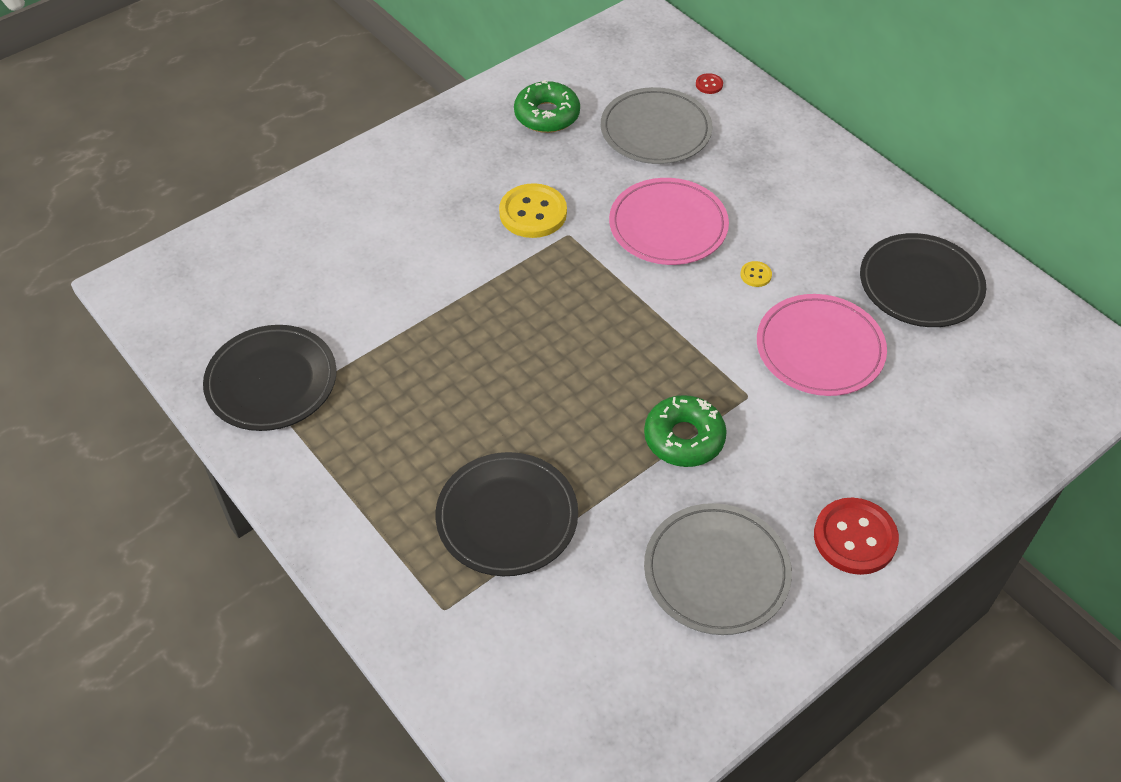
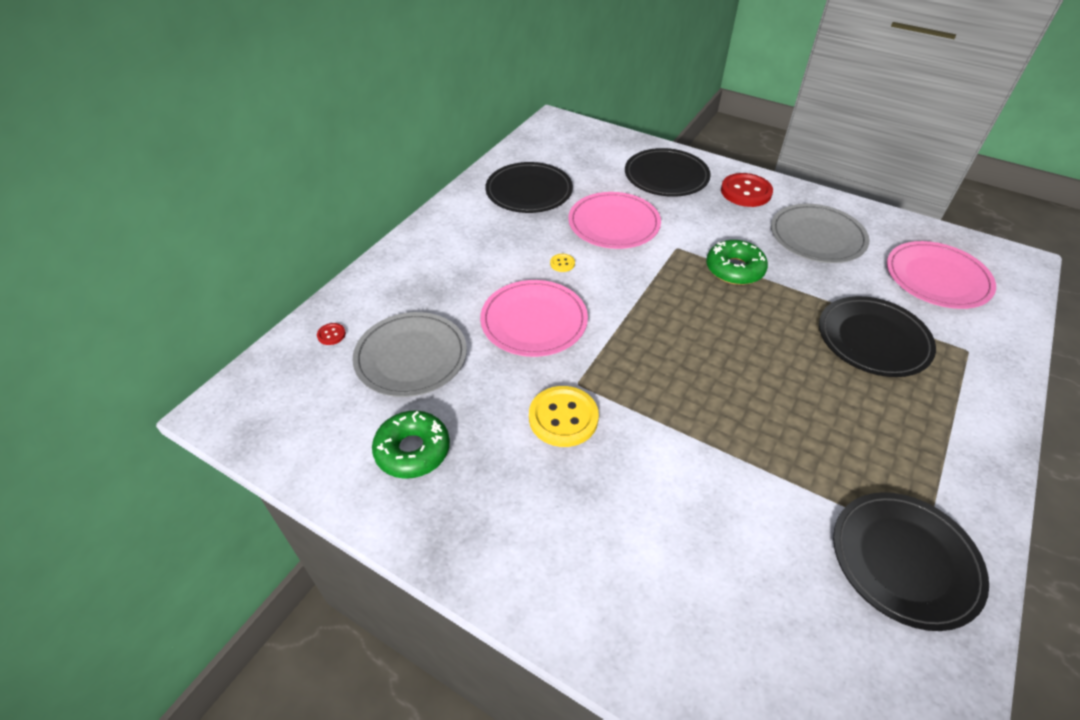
camera: 110 degrees left, 5 degrees down
none -> black plate [625,148,711,197]
none -> pink plate [887,241,996,309]

